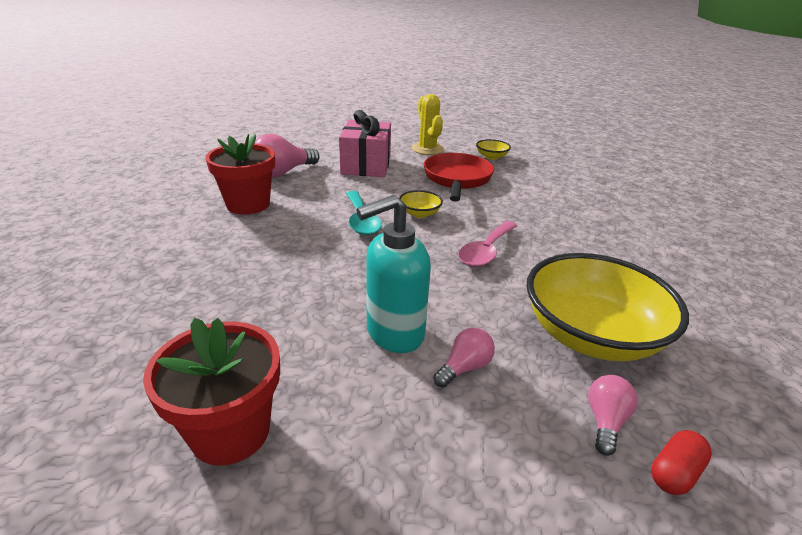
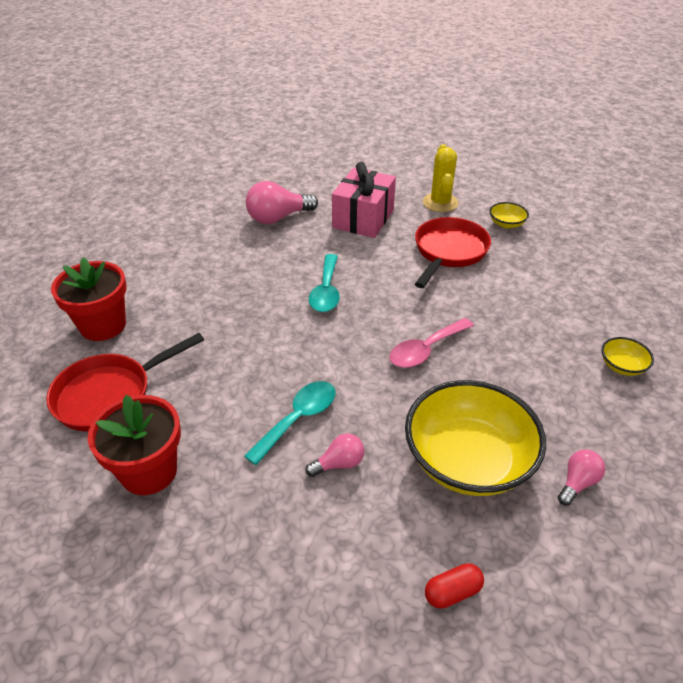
camera: 20 degrees right, 10 degrees up
red flower pot [205,134,275,214] -> red flower pot moved to [51,257,127,341]
turquoise soap dispenser [356,195,431,353] -> turquoise spoon [244,381,336,465]
yellow bowl [399,190,443,218] -> yellow bowl moved to [601,337,654,376]
pink light bulb [588,375,638,456] -> pink light bulb moved to [558,449,605,505]
none -> red pan [46,333,204,432]

